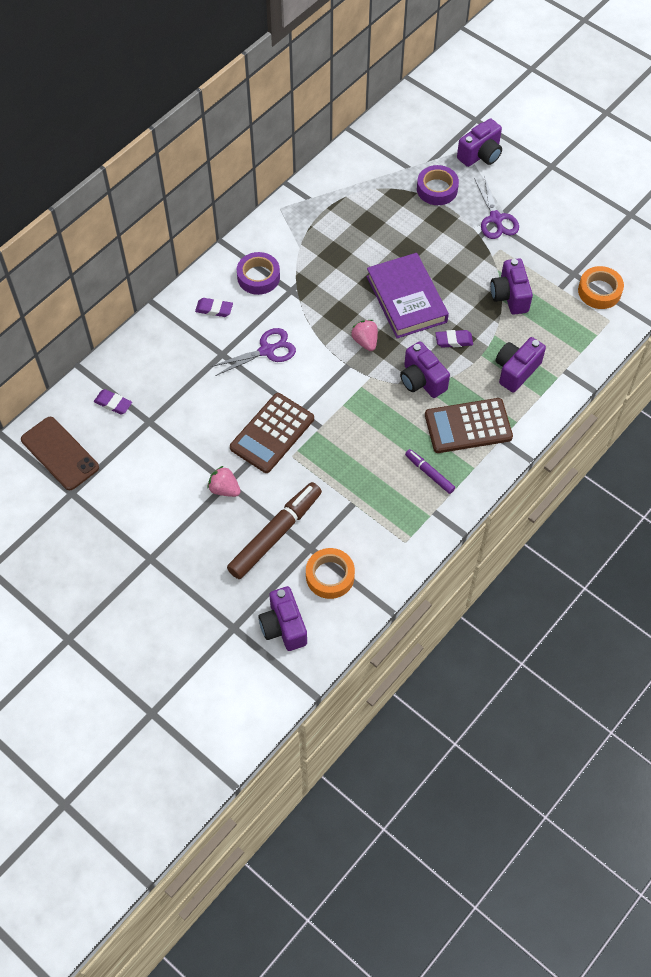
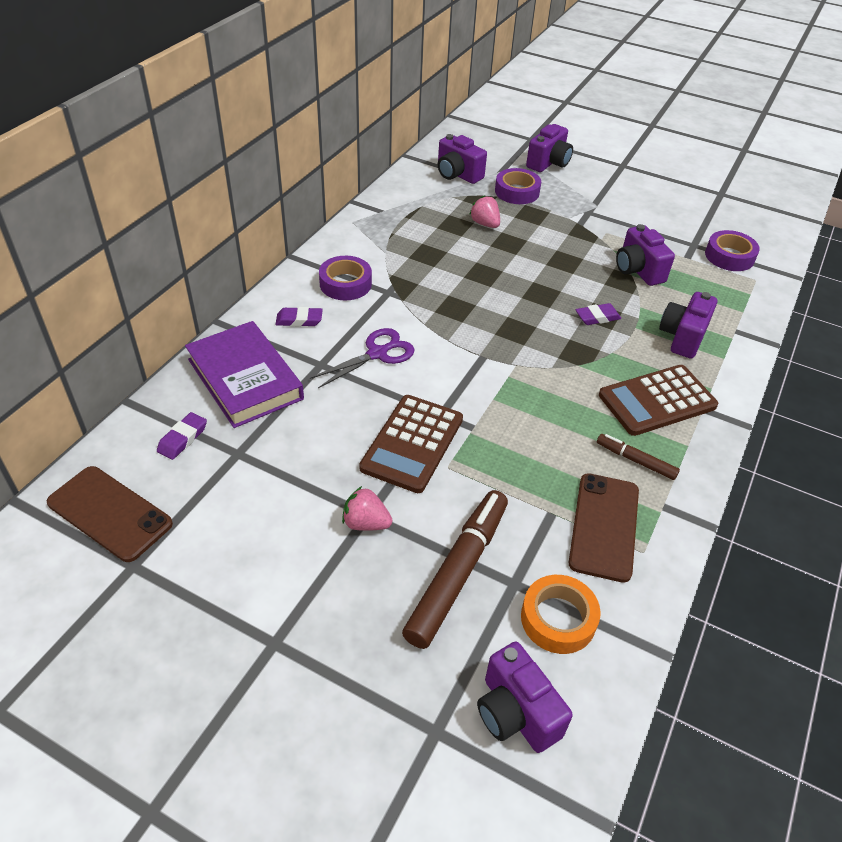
camera: 15 degrees left, 15 degrees down
purple eraser [94,389,132,415] -> purple eraser turned 75 degrees counterclockwise [157,412,207,460]
pink strawberry [351,320,378,351] -> pink strawberry moved to [469,195,500,228]
purple book [367,253,449,338] -> purple book moved to [185,321,304,428]
purple camera [400,341,450,398] -> purple camera moved to [438,134,487,184]
purple marker [405,449,455,494] -> brown marker [597,434,680,480]
purple scissors [474,175,519,239] -> none
orange tape [578,266,624,309] -> purple tape [705,230,760,271]
none -> brown phone [569,473,639,583]

